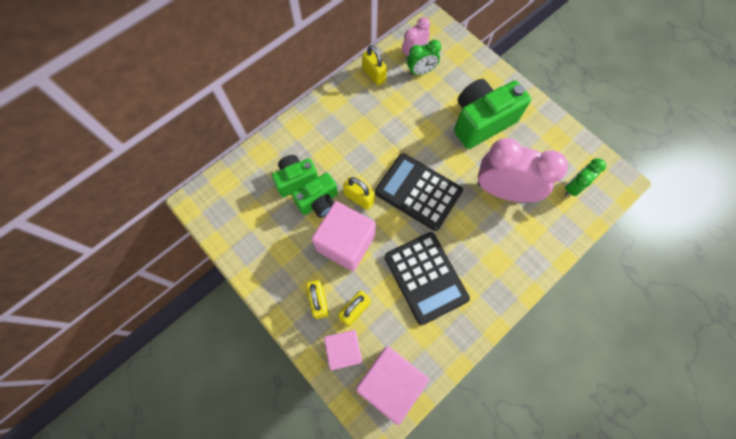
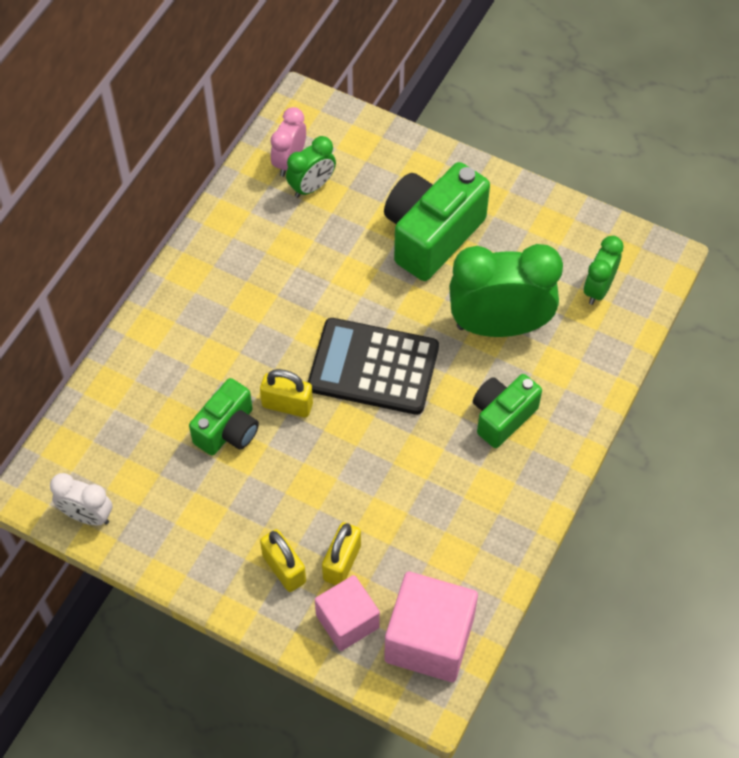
camera: 20 degrees left, 10 degrees down
green camera [272,155,318,197] -> green camera moved to [473,374,542,448]
pink cube [311,201,376,271] -> none
yellow padlock [362,45,387,86] -> none
black calculator [385,232,470,325] -> none
pink clock [478,138,568,202] -> green clock [449,244,563,337]
none -> white clock [50,473,112,525]

